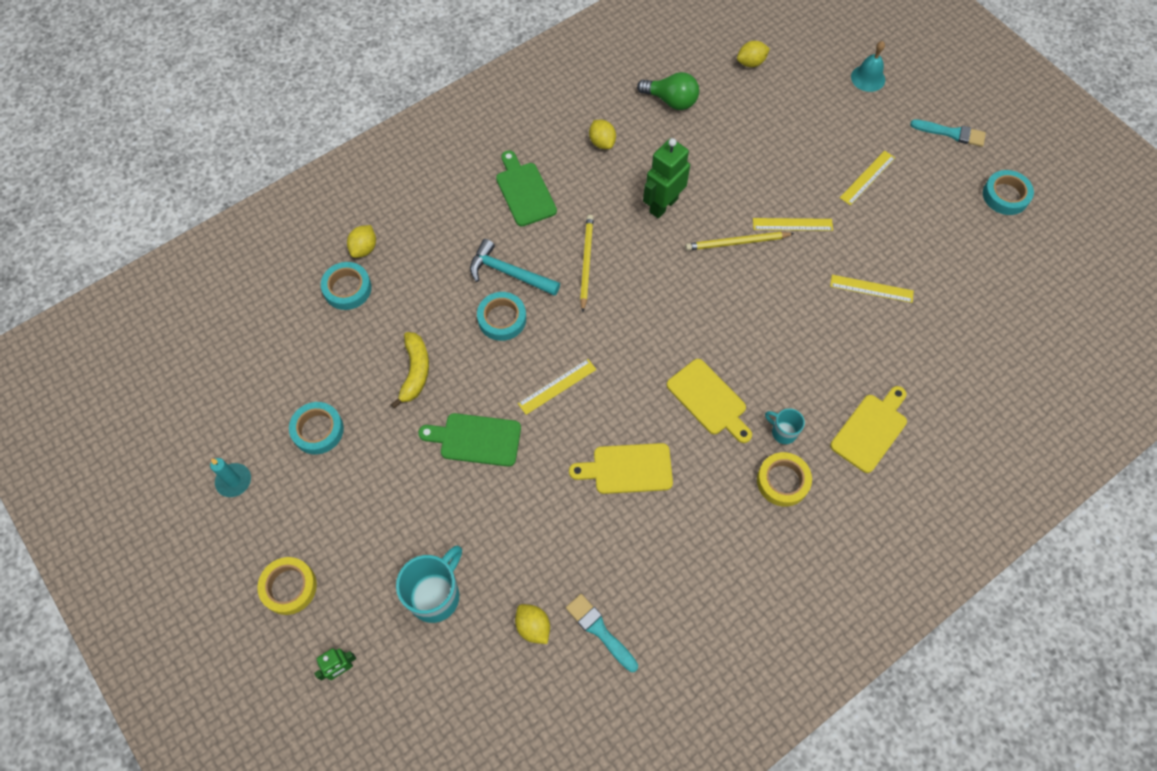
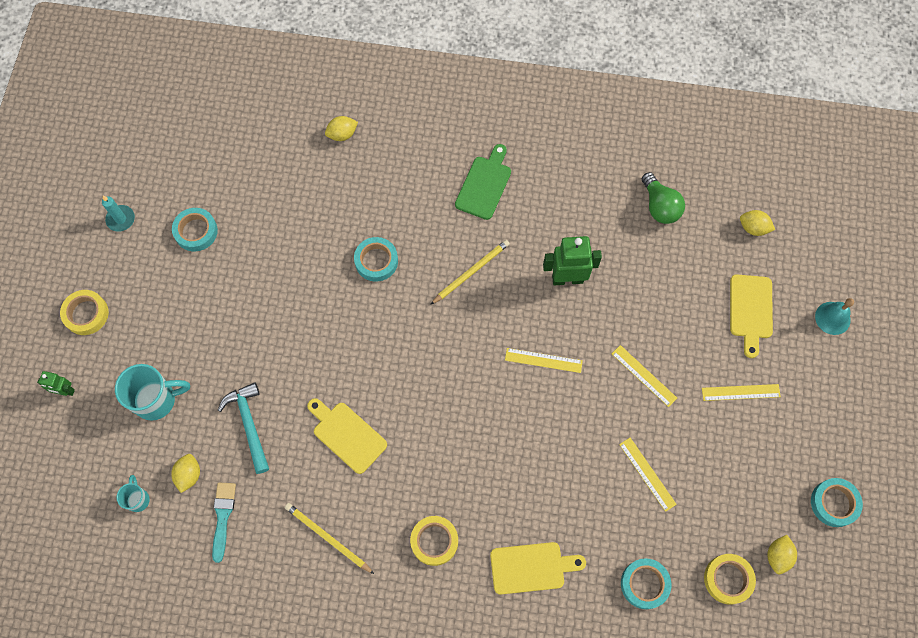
camera: 45 degrees right, 5 degrees up
turquoise tape [321,262,372,310] -> turquoise tape moved to [621,558,671,609]
yellow banana [391,332,429,409] -> none
green cutting board [418,413,521,467] -> none
turquoise hammer [470,239,560,296] -> turquoise hammer moved to [218,382,269,474]
yellow ruler [518,359,597,415] -> yellow ruler moved to [505,348,583,373]
yellow lemon [589,120,616,149] -> yellow lemon moved to [768,535,797,574]
yellow cutting board [667,359,752,443] -> yellow cutting board moved to [730,274,773,358]
yellow pencil [685,232,795,251] -> yellow pencil moved to [285,503,374,574]
turquoise mug [765,408,805,444] -> turquoise mug moved to [117,475,150,512]
turquoise brush [910,119,986,147] -> none
none -> yellow tape [704,554,756,605]

